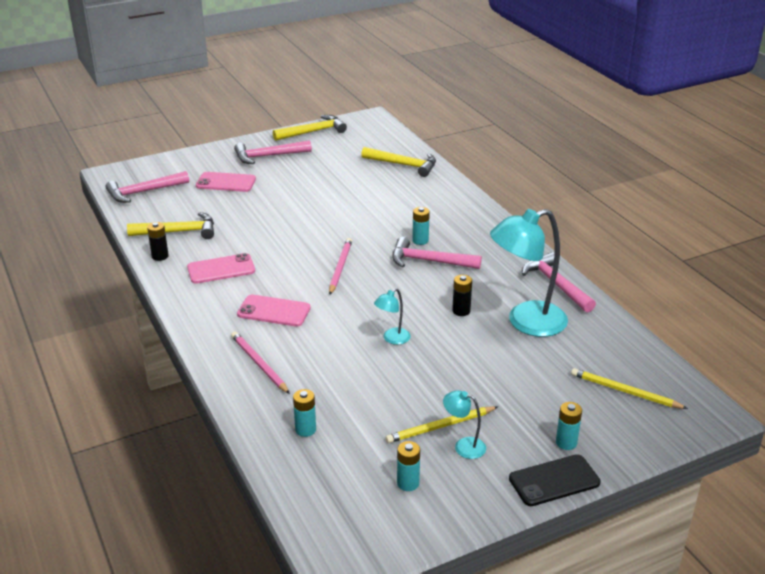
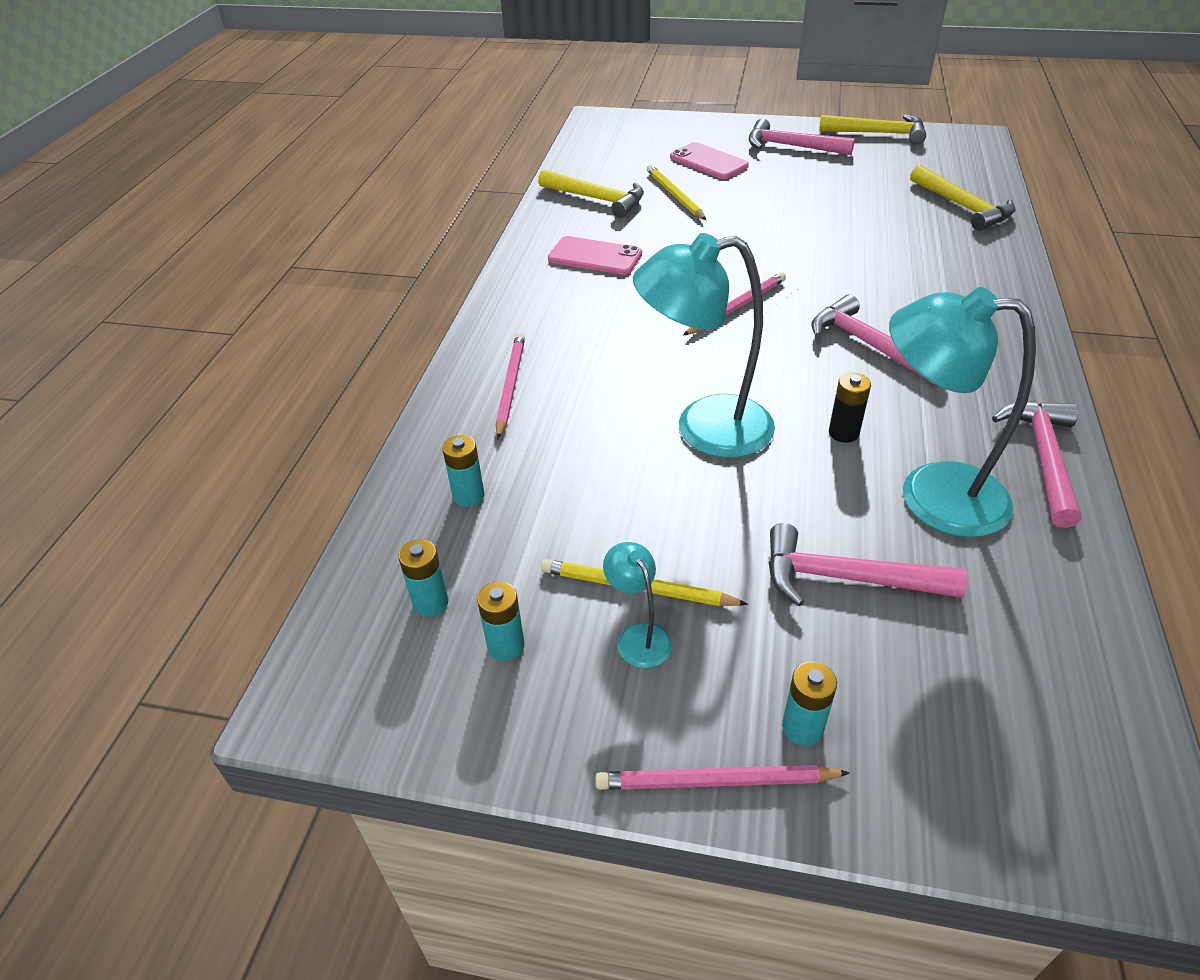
camera: 40 degrees right, 10 degrees up
pink hammer [106,171,189,203] -> pink hammer moved to [769,523,968,606]
black battery [147,222,169,261] -> none
pink phone [237,294,311,327] -> none
turquoise lamp [374,288,411,345] -> turquoise lamp [633,233,775,458], size x2.20
turquoise battery [412,207,430,245] -> turquoise battery moved to [398,539,448,617]
black phone [509,454,601,506] -> pink pencil [595,765,850,790]
yellow pencil [571,368,688,409] -> yellow pencil moved to [647,165,706,220]

